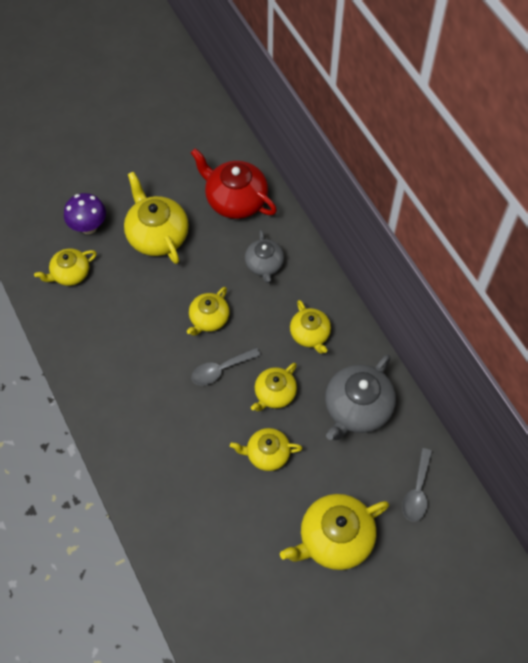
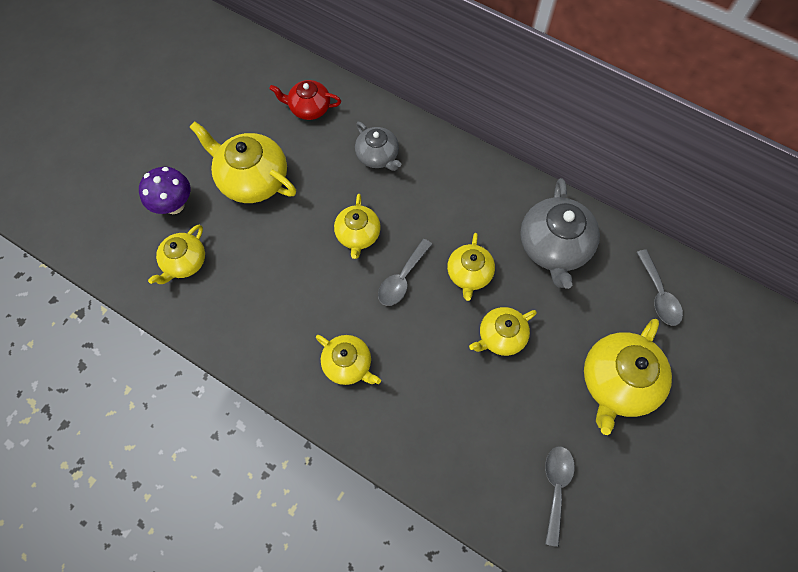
camera: 30 degrees left, 5 degrees up
red teapot [191,148,277,219] -> red teapot [269,80,341,120], size x0.61
yellow teapot [290,300,331,354] -> yellow teapot moved to [316,335,381,385]
none -> grey spoon [545,446,575,547]

